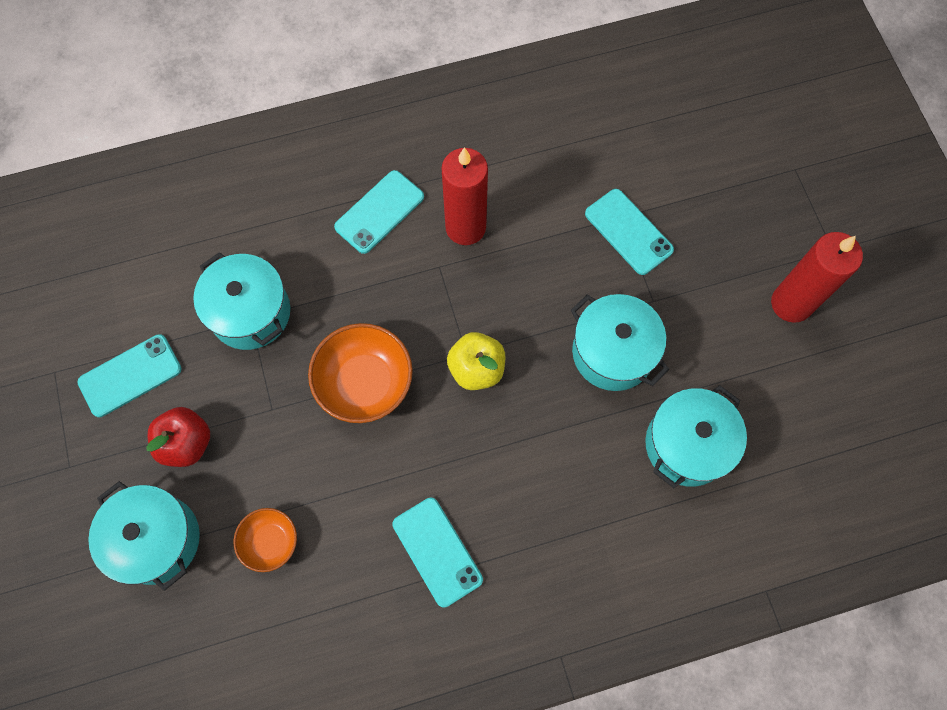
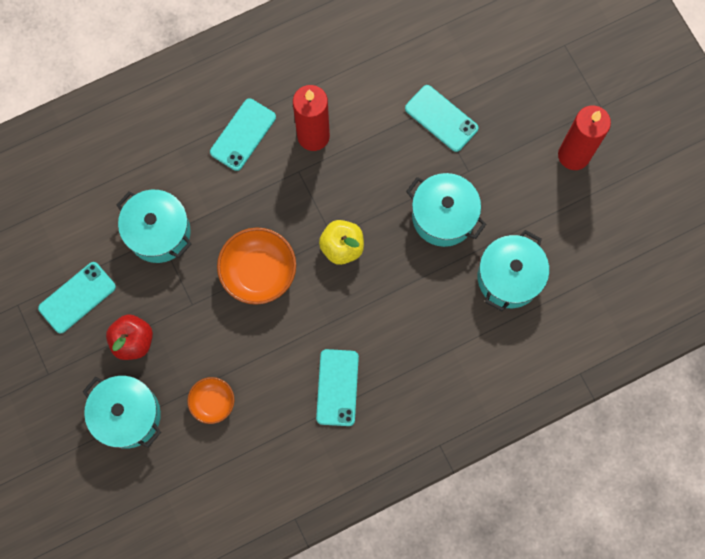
camera: 10 degrees left, 5 degrees up
turquoise phone [392,498,483,607] -> turquoise phone turned 45 degrees clockwise [316,349,359,426]

